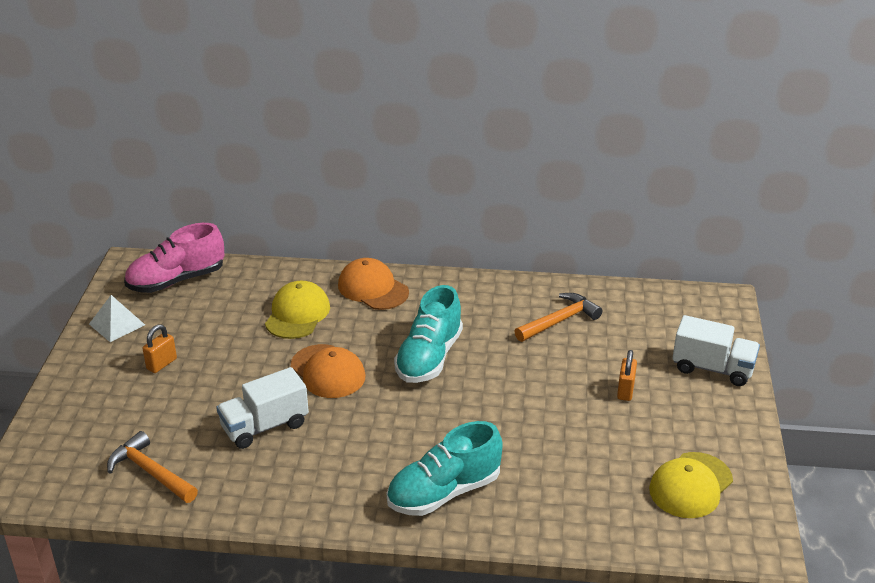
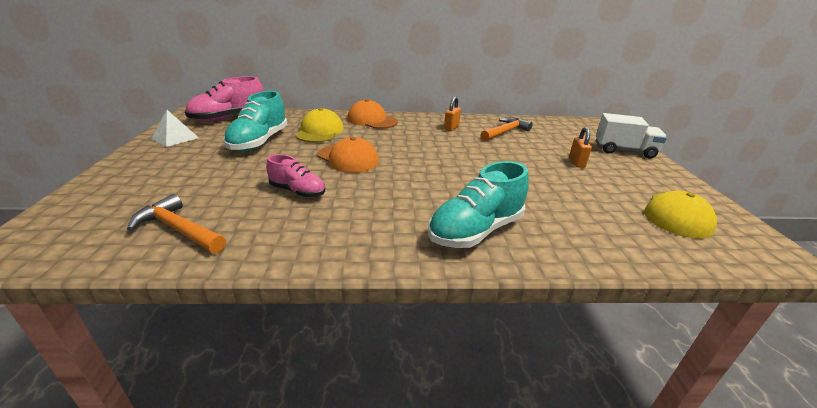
camera: 10 degrees left, 5 degrees down
orange padlock [142,324,177,373] -> orange padlock moved to [444,96,461,131]
white truck [216,367,309,449] -> pink shoe [266,154,325,198]
turquoise shoe [394,285,463,383] -> turquoise shoe moved to [223,91,288,151]

